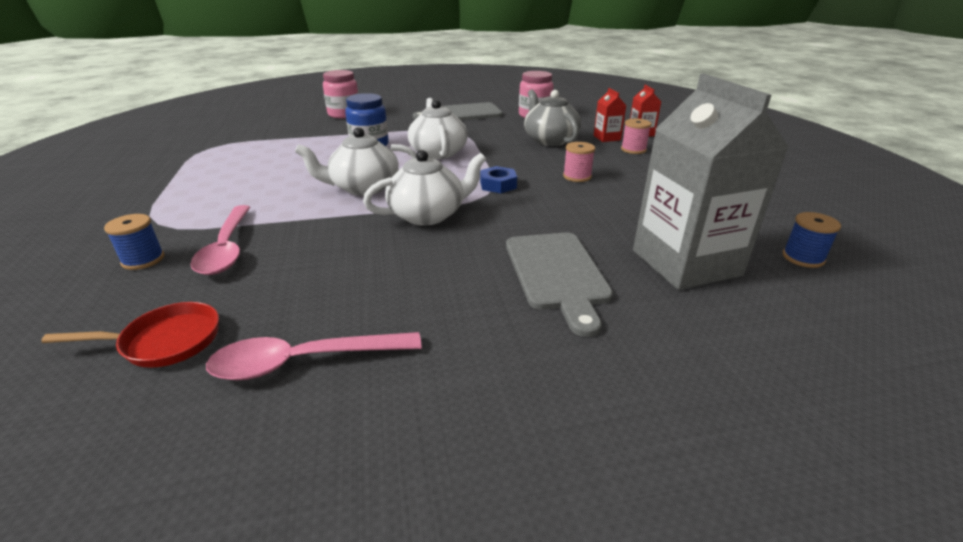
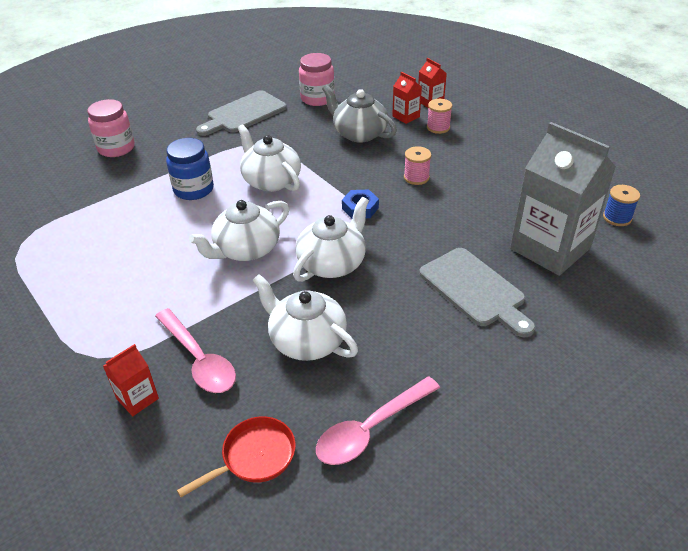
camera: 25 degrees left, 10 degrees up
blue spool [104,214,165,270] -> red carton [103,344,159,416]
none -> white teapot [253,274,358,361]

